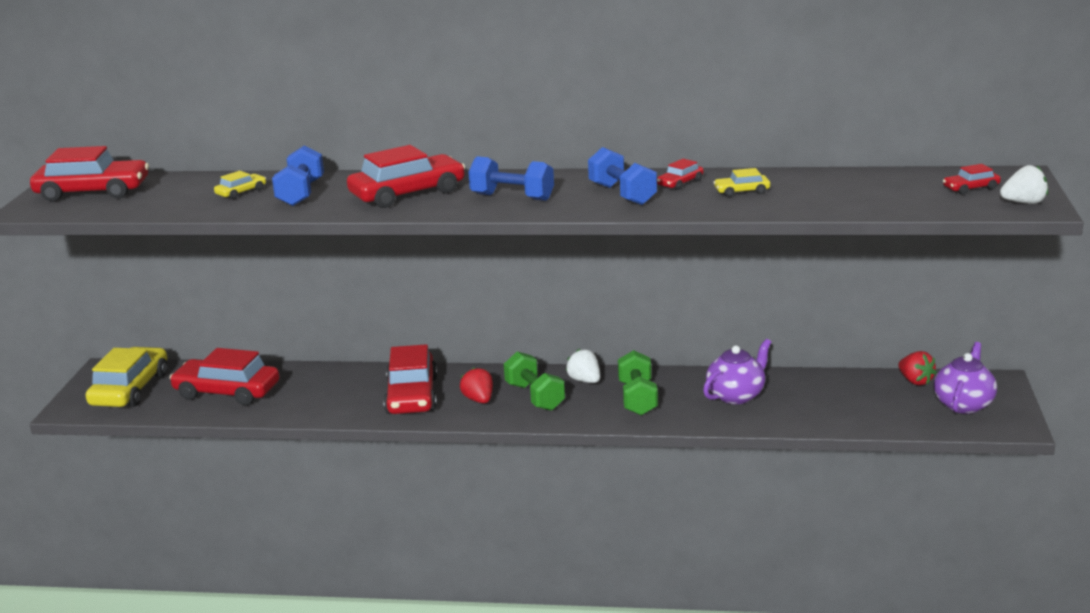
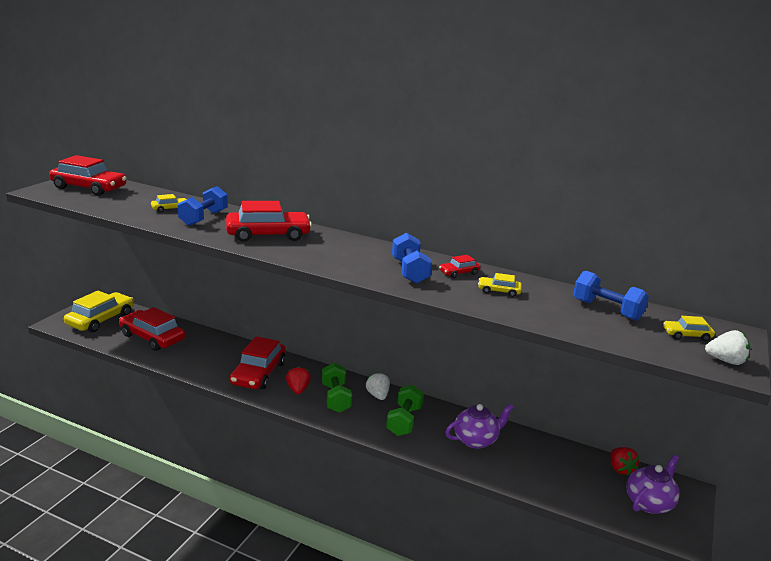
camera: 15 degrees right, 0 degrees up
blue dumbbell [468,156,554,201] -> blue dumbbell moved to [573,271,649,321]
red car [943,164,1001,195] -> yellow car [663,316,715,341]

